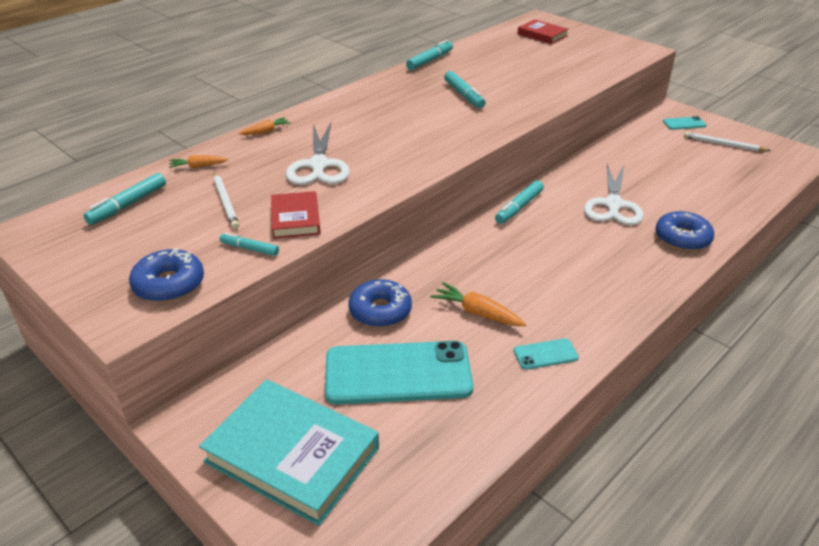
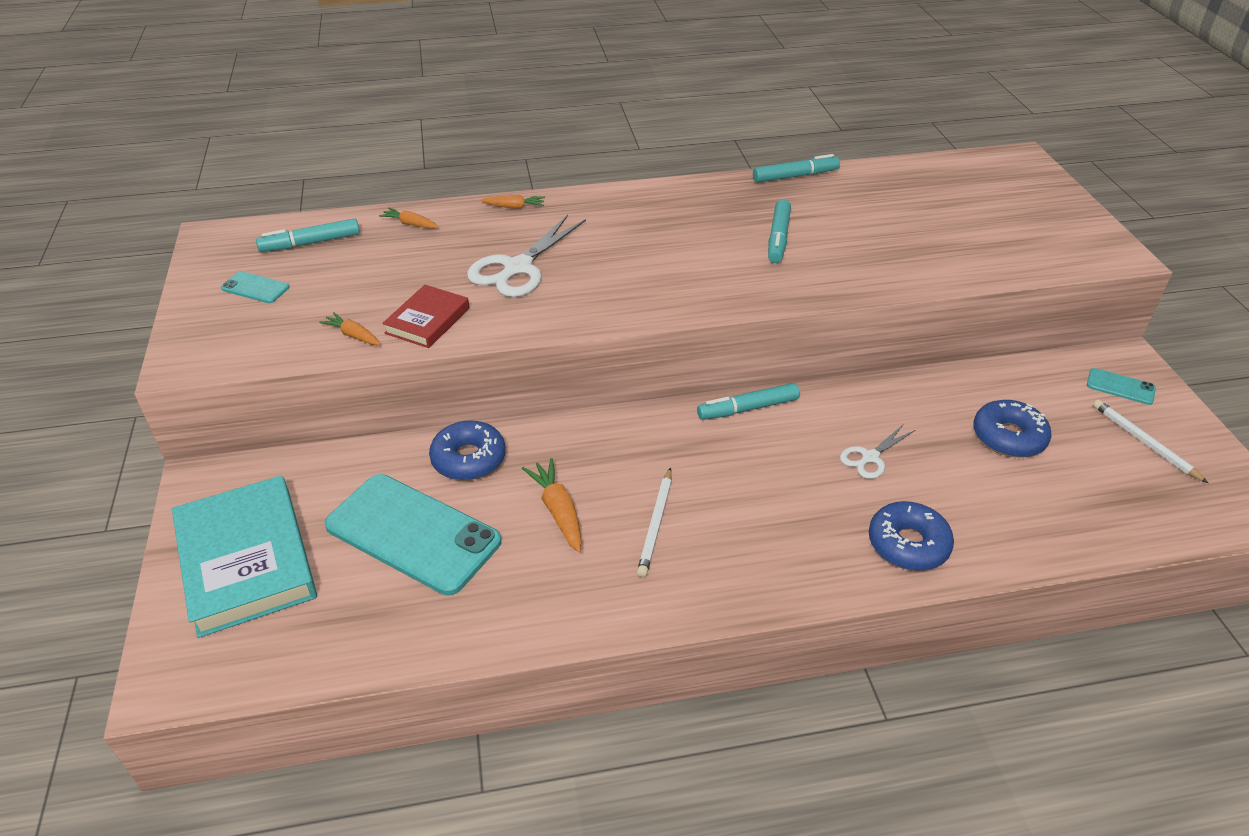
camera: 35 degrees right, 5 degrees up
blue donut [129,248,204,302] -> blue donut moved to [973,400,1051,458]
white pencil [213,171,239,229] -> white pencil moved to [637,467,672,577]
turquoise marker [220,233,279,256] -> orange carrot [319,312,381,345]
turquoise phone [513,338,579,370] -> turquoise phone moved to [221,271,289,303]
red book [518,19,569,44] -> none
white scissors [584,164,644,225] -> white scissors [840,424,915,479], size x0.56

